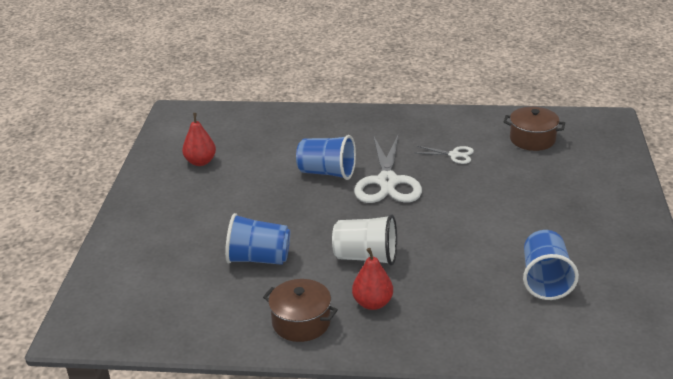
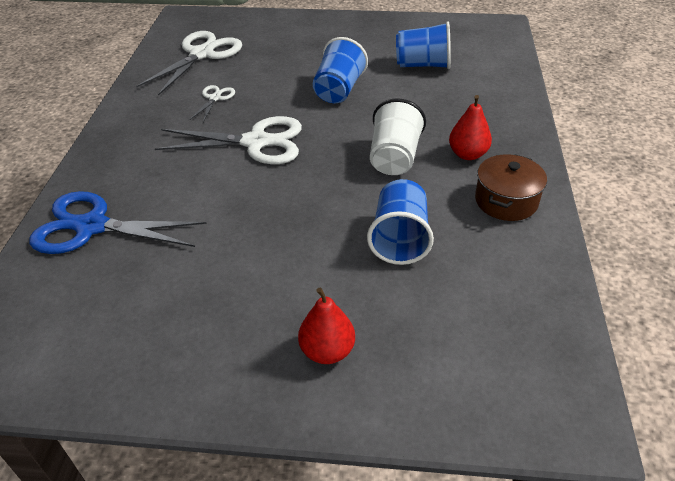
camera: 90 degrees left, 10 degrees up
red pear [182,113,216,166] -> red pear moved to [298,287,355,364]
blue cup [296,135,356,180] -> blue cup moved to [313,37,368,103]
brown pot [504,107,565,151] -> white scissors [136,31,242,96]
none -> blue scissors [29,191,207,254]

